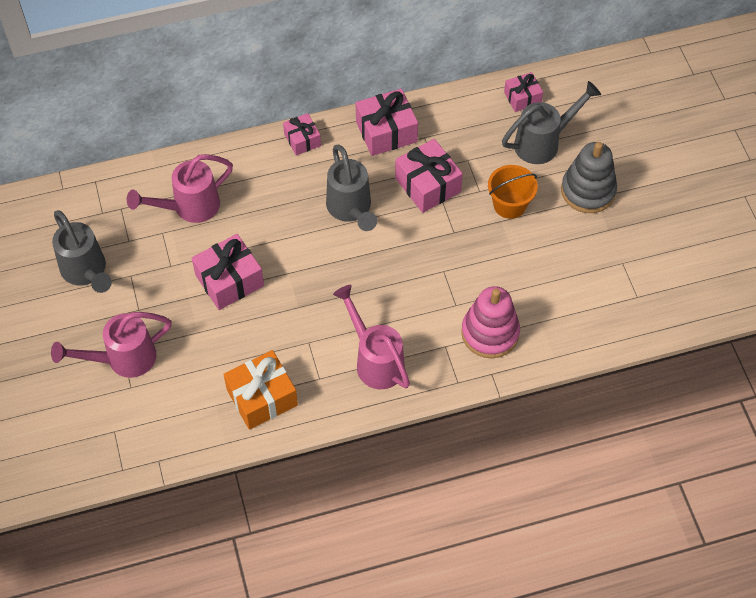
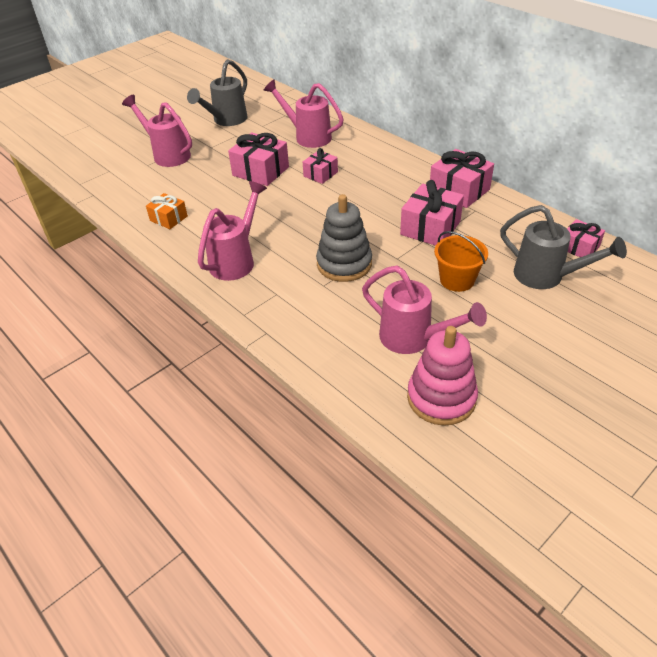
camera: 65 degrees right, 15 degrees down
orange gift [223,350,298,429] -> orange gift [146,193,188,229], size x0.60
pink gift [283,113,321,156] -> pink gift moved to [303,148,338,184]
grey watering can [326,145,377,231] -> none
pink stacking toy [461,286,520,358] -> pink stacking toy moved to [407,326,478,426]
grey stacking toy [561,142,617,213] -> grey stacking toy moved to [316,194,372,282]
none -> pink watering can [362,266,487,354]

